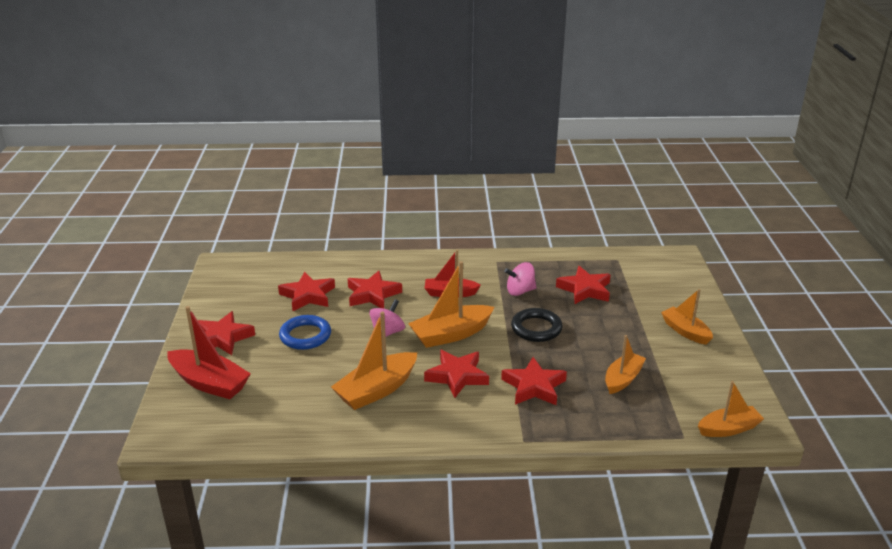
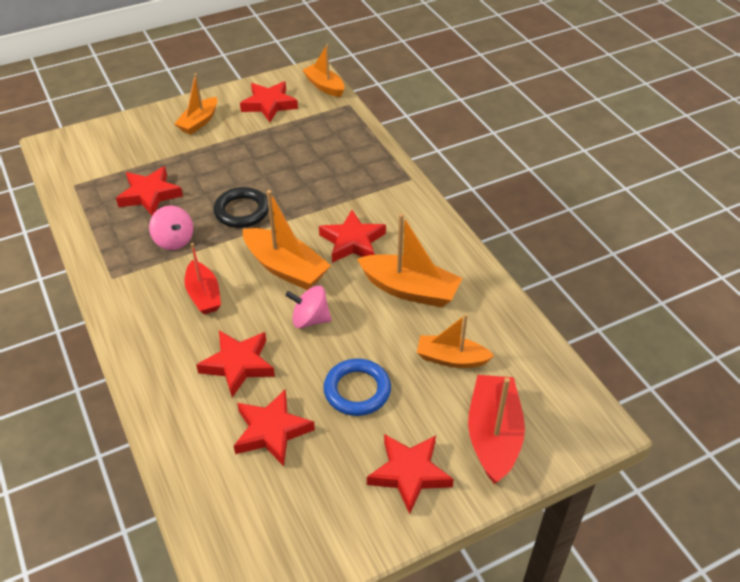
camera: 115 degrees left, 15 degrees up
red star [501,357,567,405] -> red star moved to [240,81,298,122]
orange boat [605,335,646,394] -> orange boat moved to [417,314,494,368]

